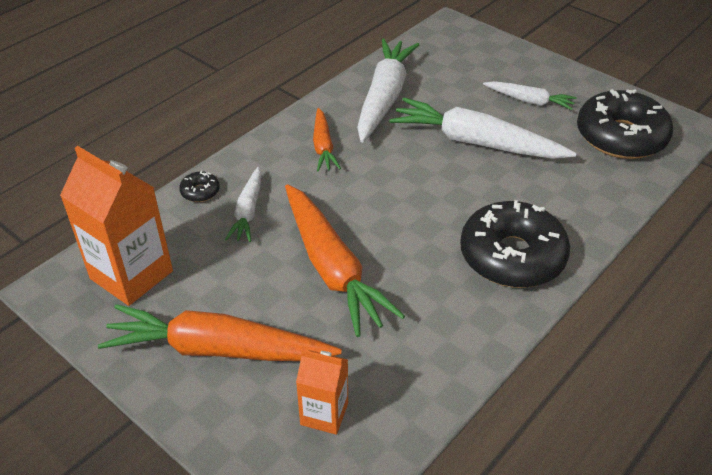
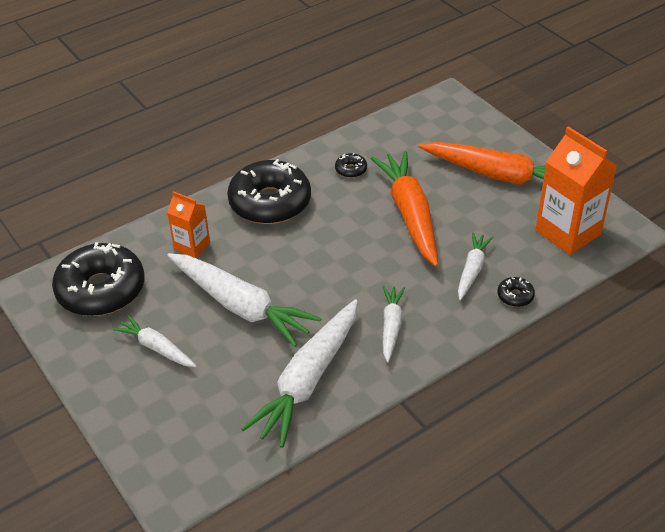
camera: 165 degrees left, 0 degrees up
orange carton [296,350,348,435] -> orange carton moved to [167,191,210,258]
orange carrot [313,108,341,171] -> white carrot [383,286,405,363]
none -> black donut [335,153,367,178]

